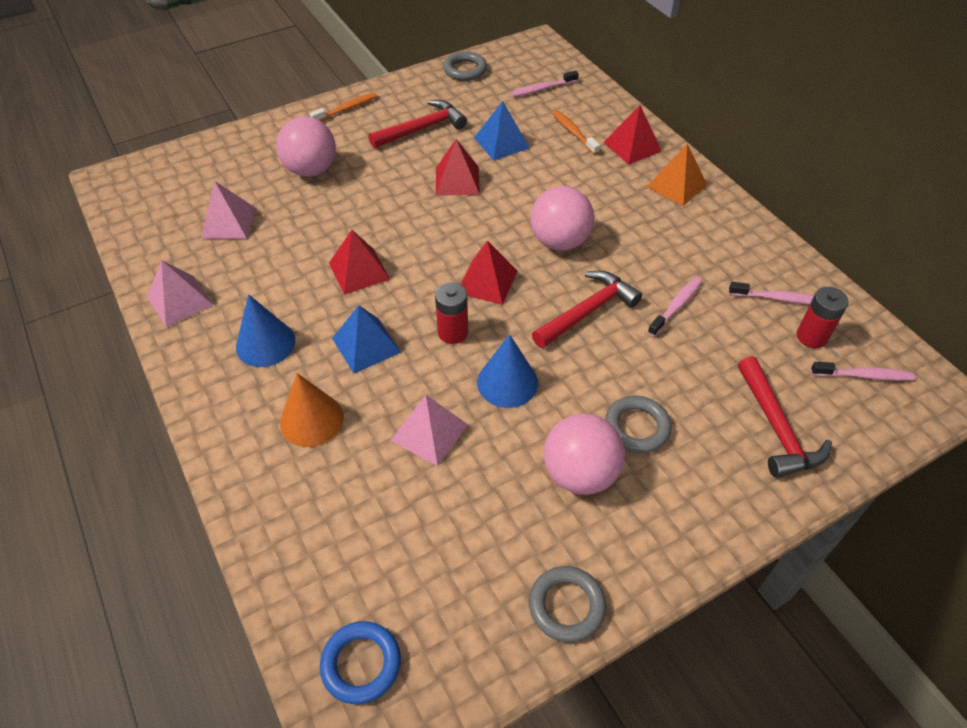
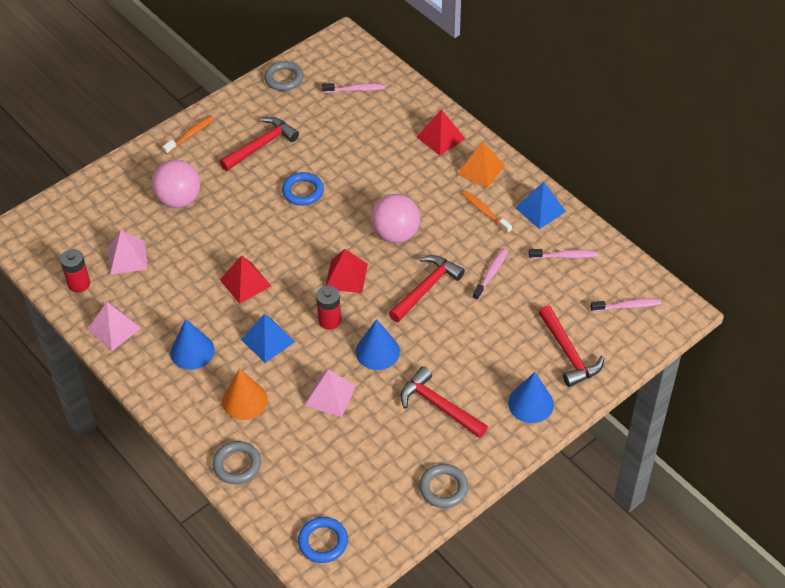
camera: 10 degrees left, 0 degrees up
red pyramid [436,139,480,196] -> blue ring [282,172,324,206]
blue pyramid [474,101,530,161] -> blue pyramid moved to [515,182,566,229]
pink toothbrush [511,70,579,97] -> pink toothbrush turned 150 degrees counterclockwise [322,83,385,93]
pink ball [544,414,625,495] -> red hammer [400,366,488,438]
orange toothbrush [552,110,600,155] -> orange toothbrush moved to [462,191,512,234]
grey ring [605,396,672,453] -> grey ring moved to [212,441,261,484]
red battery [797,287,849,348] -> red battery moved to [60,249,90,293]
none -> blue cone [508,372,554,423]

